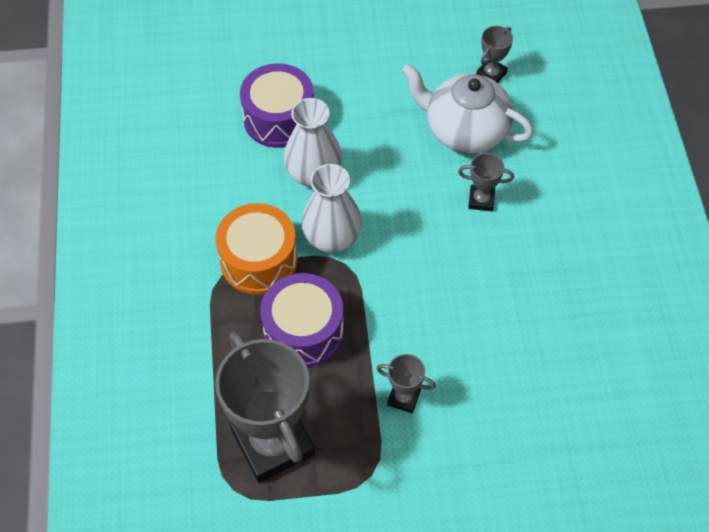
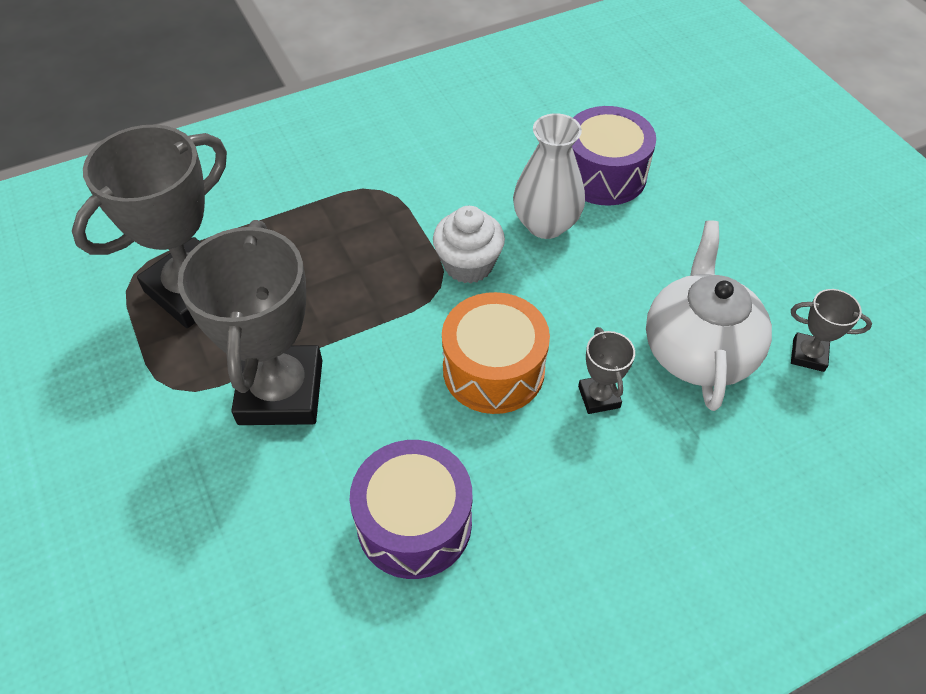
camera: 70 degrees right, 5 degrees down
orange drum [215,203,298,295] -> orange drum moved to [442,292,550,414]
purple drum [260,273,344,367] -> purple drum moved to [350,440,472,579]
white vase [301,164,362,253] -> white cupcake [433,206,505,283]
grey trophy [376,354,436,413] -> grey trophy [178,220,323,425], size x2.28

